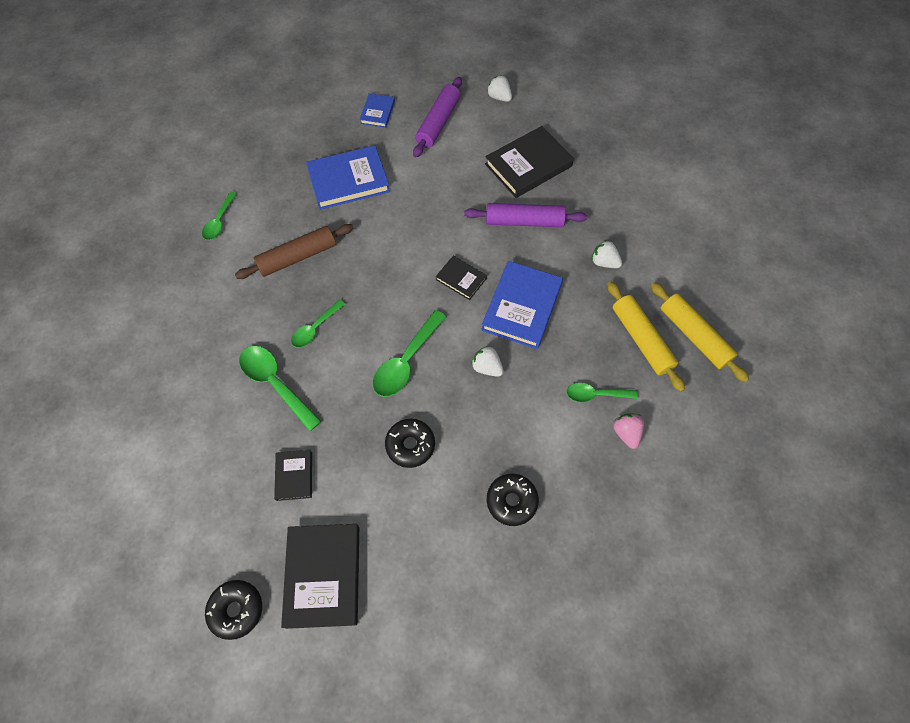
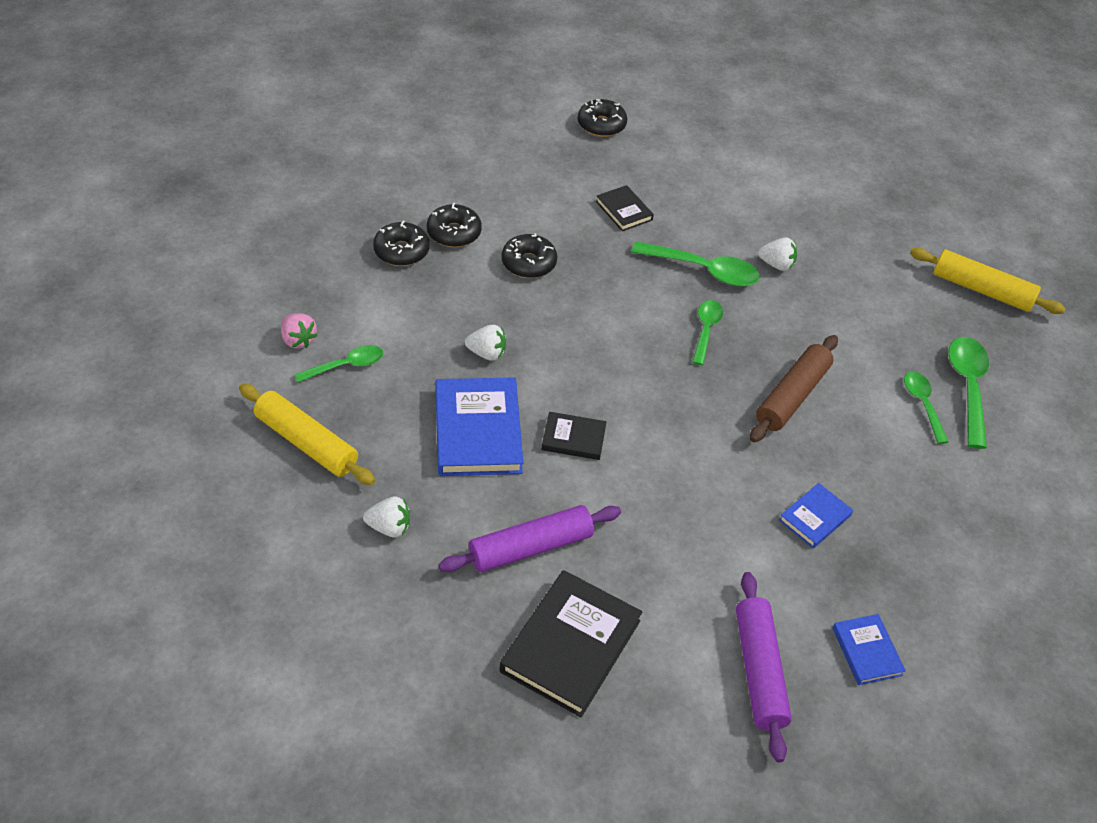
camera: 150 degrees right, 15 degrees down
black book [281,524,359,629] -> none
blue book [306,145,390,210] -> blue book [779,483,853,548], size x0.53
green spoon [373,310,446,397] -> green spoon moved to [948,337,989,449]
white strawberry [487,75,512,102] -> white strawberry moved to [758,238,797,271]
yellow rolling pin [651,282,749,382] -> yellow rolling pin moved to [910,248,1066,314]
none -> black donut [427,203,482,247]

